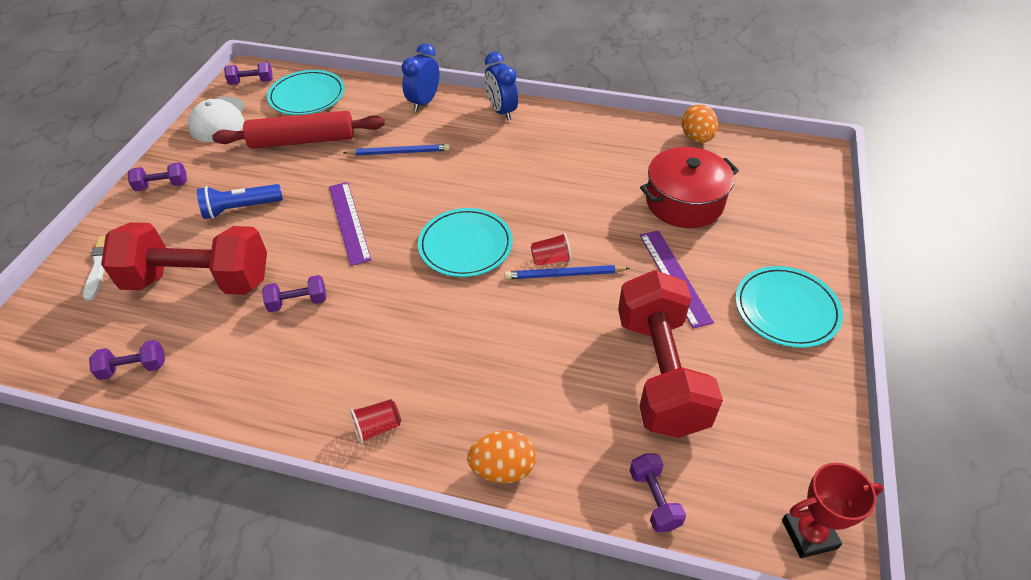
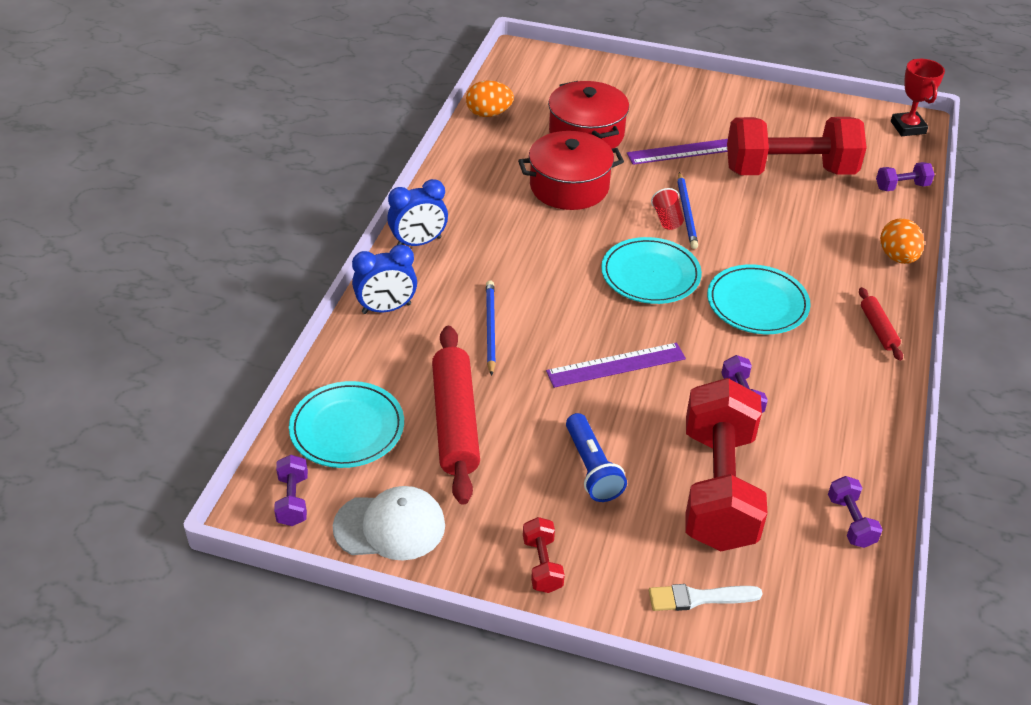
camera: 90 degrees left, 5 degrees down
purple dumbbell [128,162,187,191] -> red dumbbell [523,517,565,593]
red cup [350,399,401,444] -> red rolling pin [859,287,903,361]
blue clock [402,43,439,112] -> blue clock turned 45 degrees counterclockwise [352,244,417,314]
turquoise plate [735,266,843,348] -> turquoise plate moved to [707,264,811,334]
none -> red pot [518,131,624,210]

